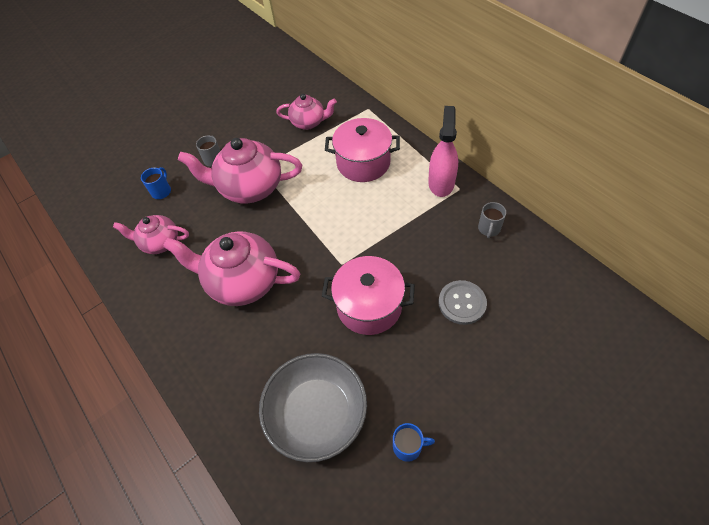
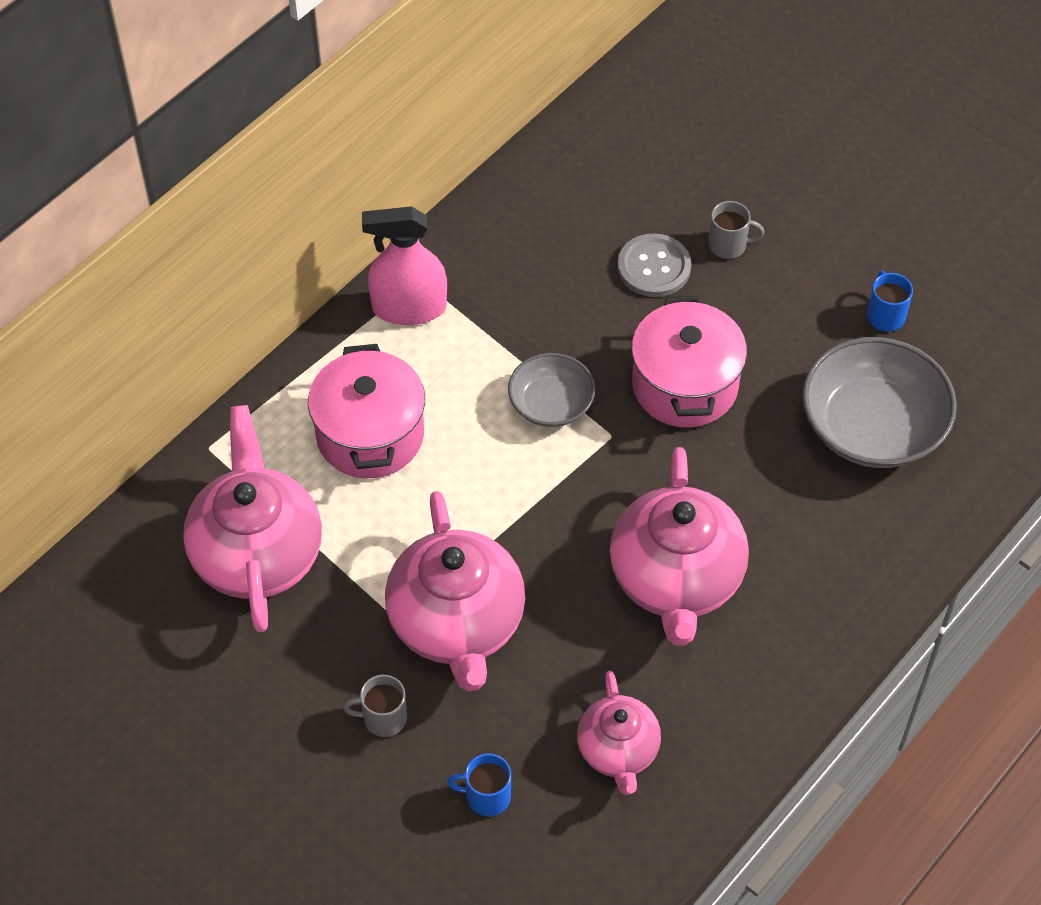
camera: 105 degrees left, 0 degrees up
pink teapot [276,94,337,130] -> pink teapot [183,405,322,632], size x1.72
grey mug [478,202,506,238] -> grey mug moved to [708,201,765,259]
none -> grey bowl [508,353,595,427]

